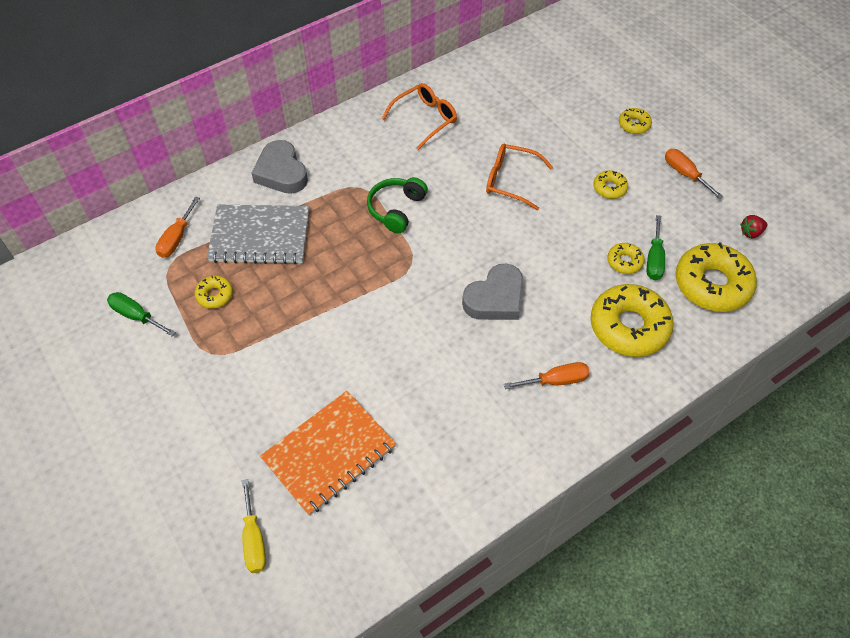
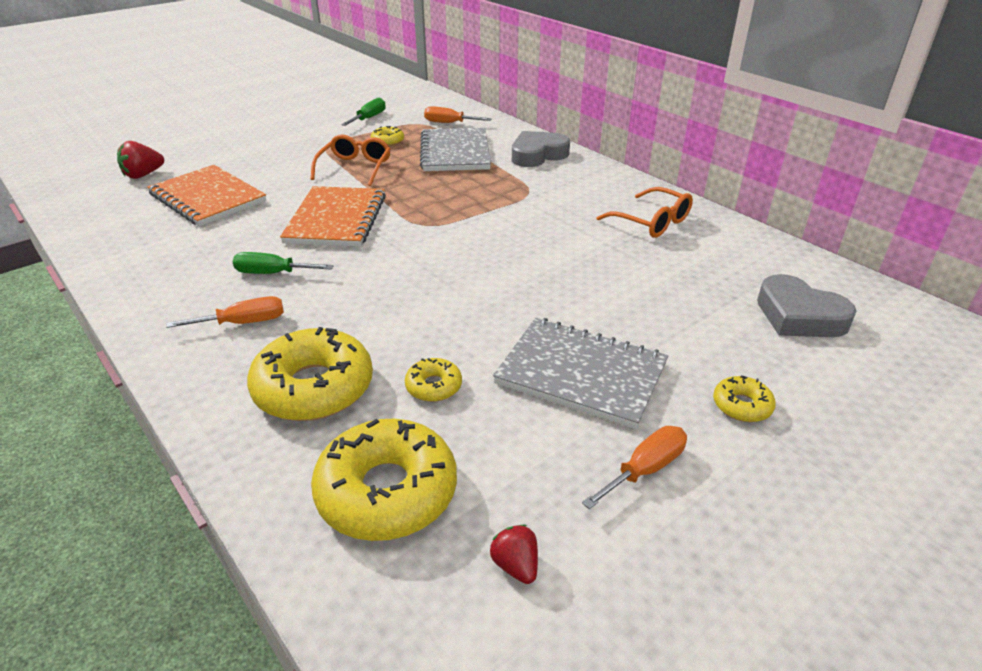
camera: 85 degrees right, 20 degrees down
yellow screwdriver [242,479,266,573] -> red strawberry [117,141,164,179]
green headphones [367,177,428,233] -> none
grey heart [462,264,523,320] -> grey heart moved to [757,274,857,337]
orange glasses [486,144,553,210] -> orange glasses moved to [311,135,390,186]
orange screwdriver [504,362,590,389] -> orange screwdriver turned 90 degrees counterclockwise [166,296,284,328]
yellow donut [594,170,628,199] -> grey notebook [493,318,668,429]
green screwdriver [647,215,665,280] -> green screwdriver moved to [233,252,334,274]
none -> orange notebook [280,186,386,247]

